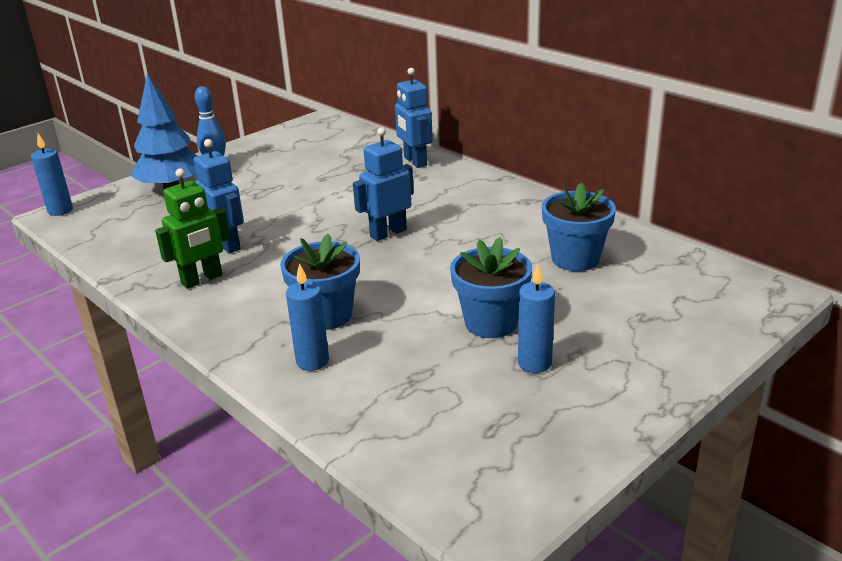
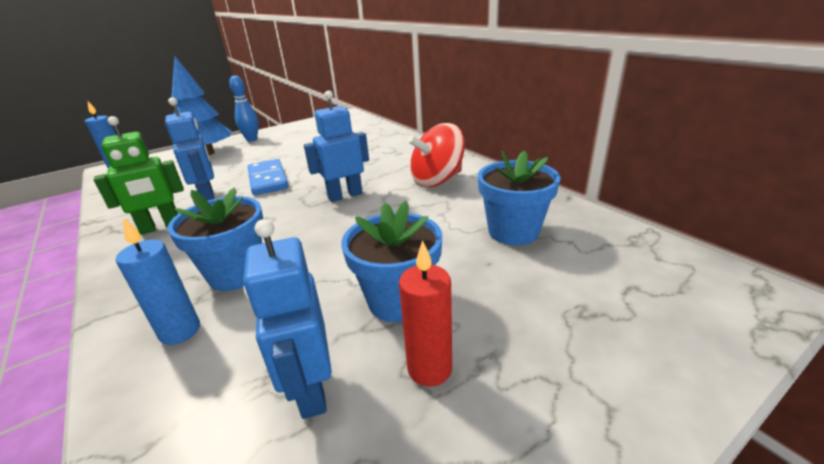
camera: 10 degrees right, 0 degrees up
blue robot [395,68,433,168] -> blue robot moved to [243,219,332,419]
blue candle [518,264,555,373] -> red candle [399,240,452,387]
none -> blue domino [248,159,288,195]
none -> red spinning top [407,123,465,187]

